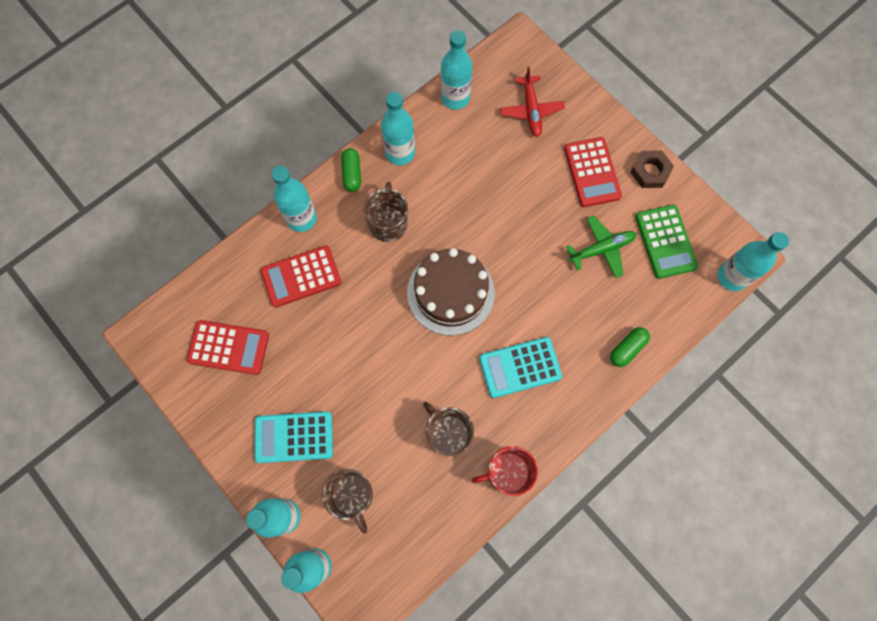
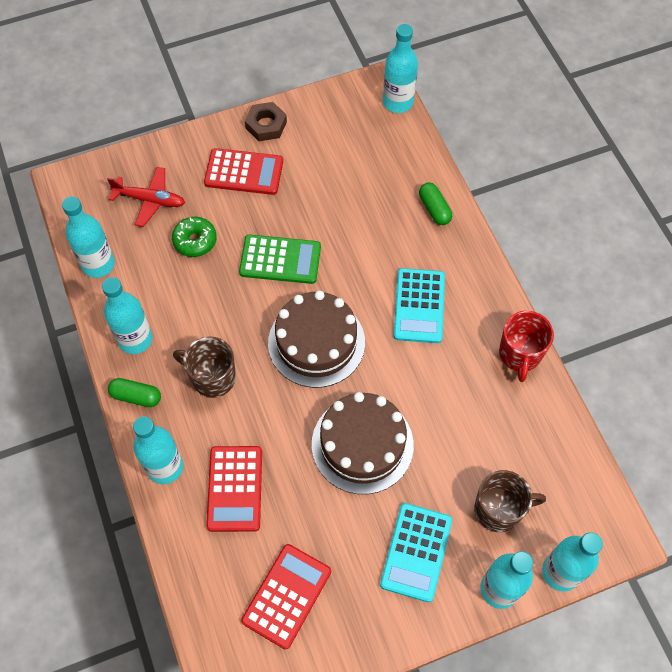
camera: 70 degrees left, 10 degrees down
brown mug [423,402,474,456] -> none
green plane [566,216,636,278] -> none
green calculator [635,205,698,279] -> green calculator moved to [239,235,321,284]
none -> green donut [172,217,217,257]
none -> brown cake [312,392,414,494]

